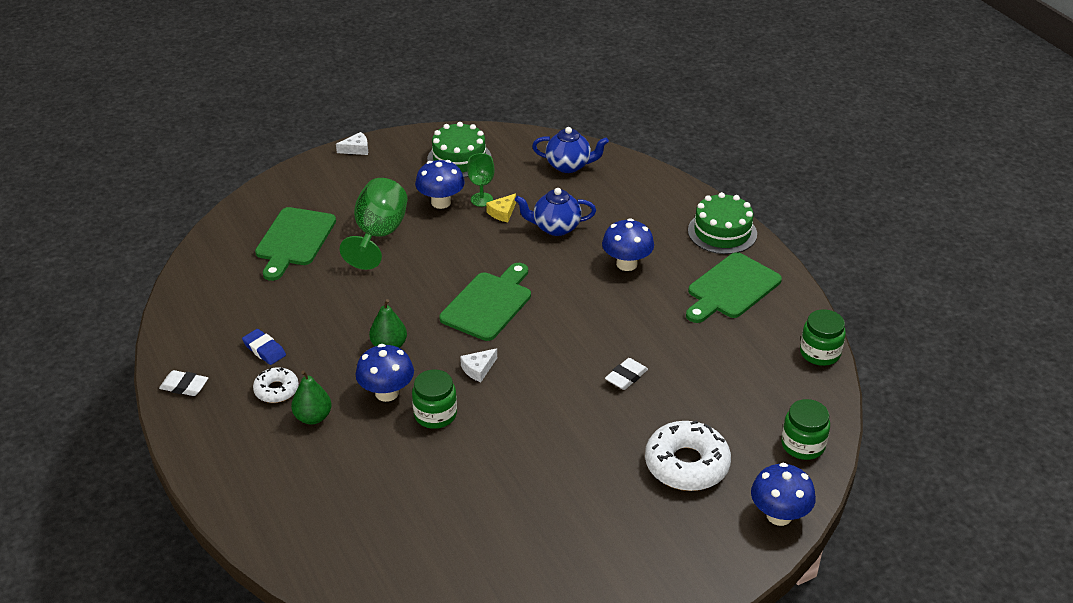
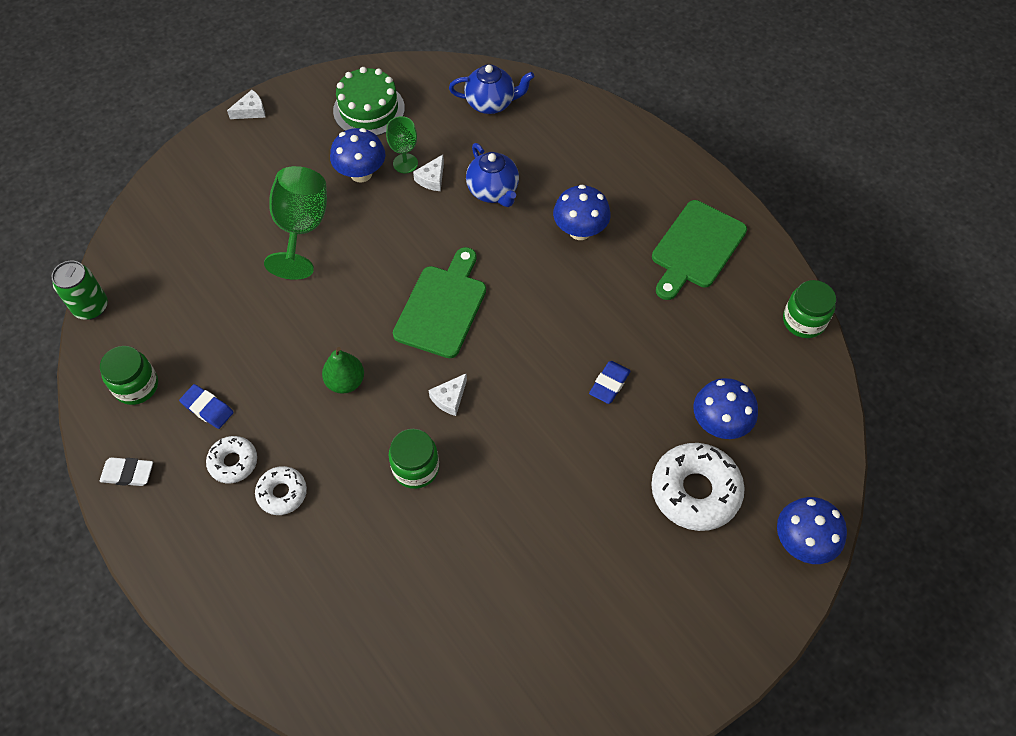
camera: 10 degrees left, 20 degrees up
green cutting board [255,207,336,281] -> none
green pear [291,370,332,424] -> white donut [255,466,307,515]
blue mushroom [355,344,414,402] -> blue mushroom moved to [694,378,758,439]
yellow cheese [486,193,516,222] -> white cheese [413,155,444,191]
blue teapot [515,188,596,236] -> blue teapot turned 105 degrees counterclockwise [466,143,519,207]
white eraser [605,358,648,390] -> blue eraser [589,361,631,404]
green cake [688,192,757,254] -> none
green jar [781,399,830,460] -> green jar moved to [100,346,158,405]
none -> green can [52,260,108,320]

